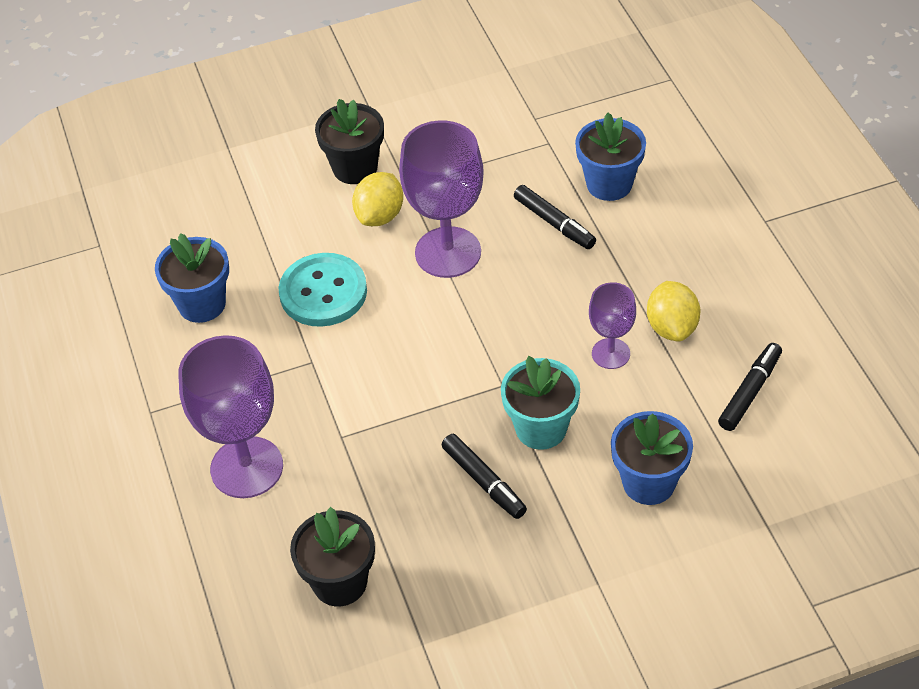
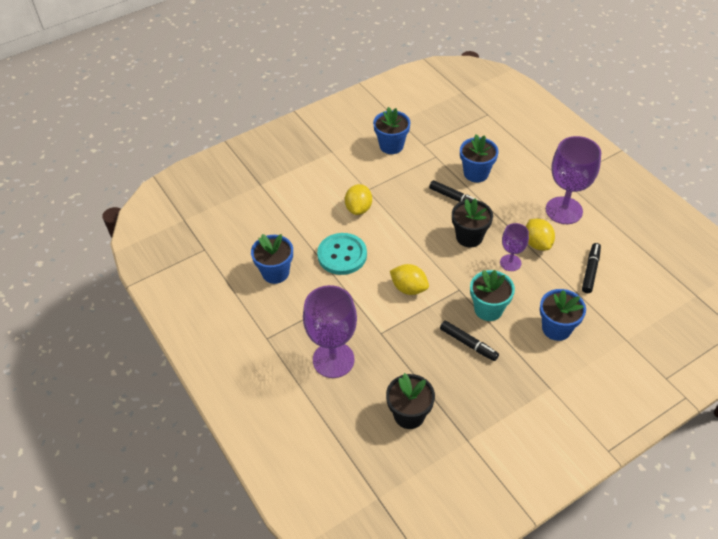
camera: 15 degrees left, 0 degrees up
black flower pot [315,99,384,184] -> black flower pot moved to [452,199,493,247]
purple goblet [399,120,484,278] -> purple goblet moved to [546,136,601,224]
none -> blue flower pot [373,107,410,154]
none -> yellow lemon [390,264,429,295]

